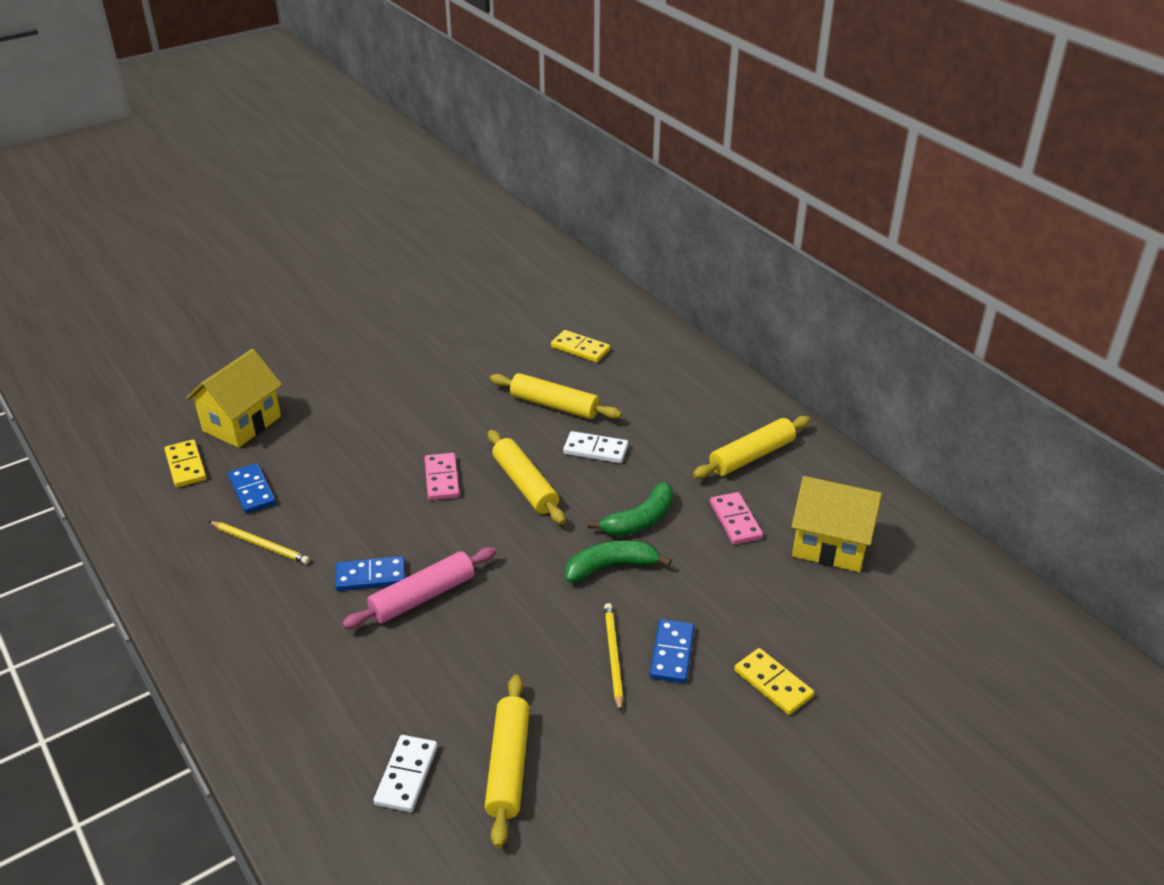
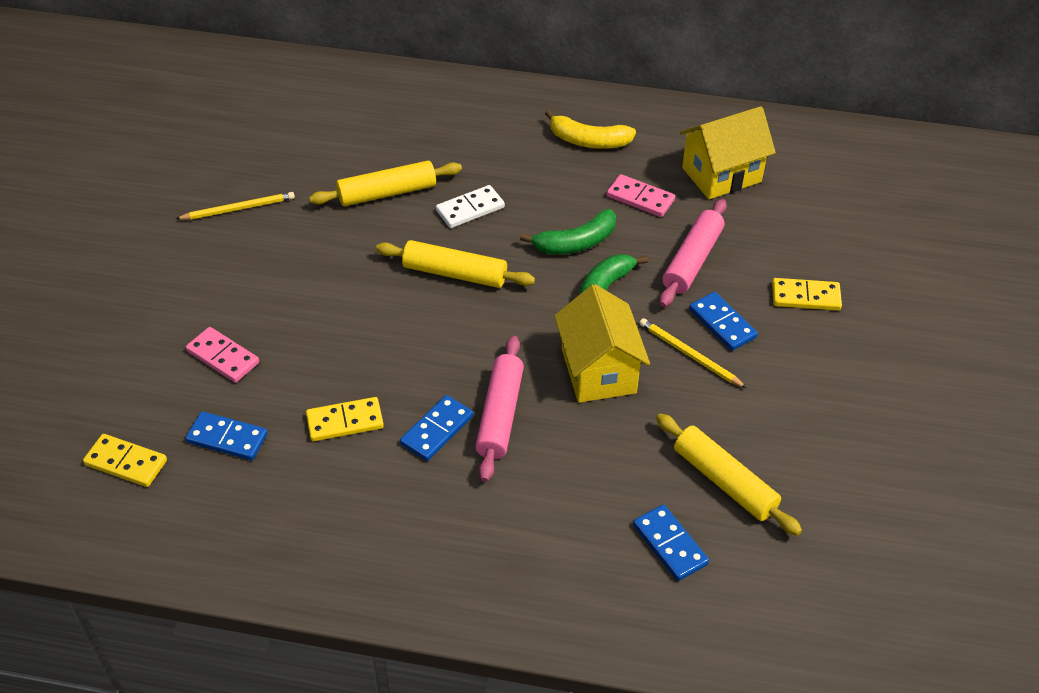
camera: 45 degrees left, 10 degrees up
yellow house [186,349,282,448] -> yellow house moved to [554,284,650,403]
yellow pencil [208,521,310,564] -> yellow pencil moved to [176,192,295,220]
white domino [374,735,438,812] -> blue domino [633,505,709,581]
pink domino [425,453,460,500] -> pink domino moved to [186,327,259,383]
yellow domino [551,330,610,362] -> yellow domino moved to [306,397,384,441]
green banana [588,481,673,536] -> green banana turned 60 degrees clockwise [520,209,616,255]
yellow rolling pin [693,416,810,479] -> yellow banana [545,110,636,149]
none -> pink rolling pin [659,199,727,307]

